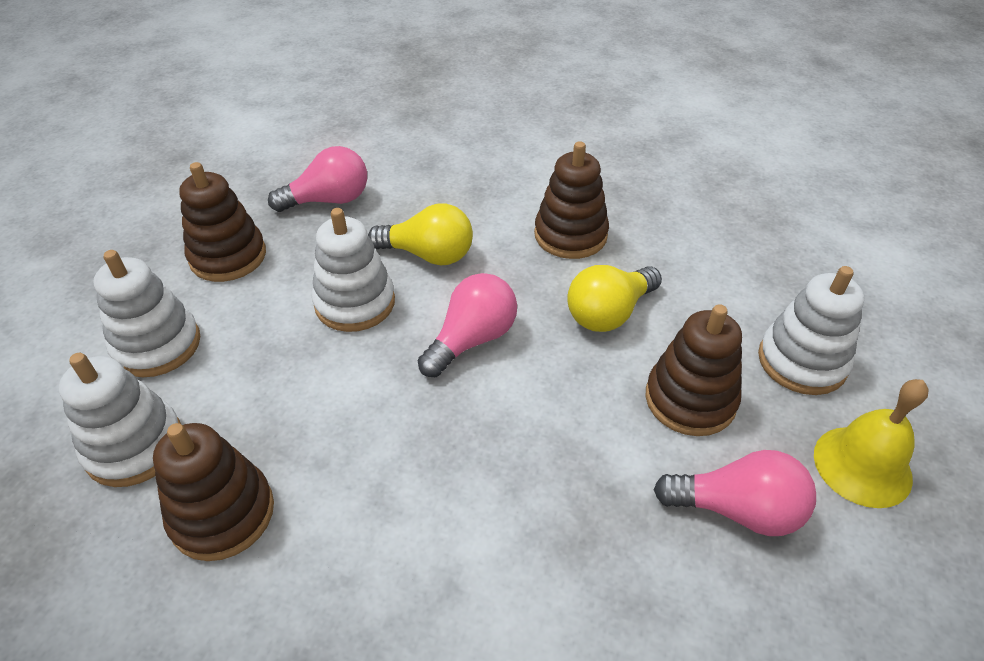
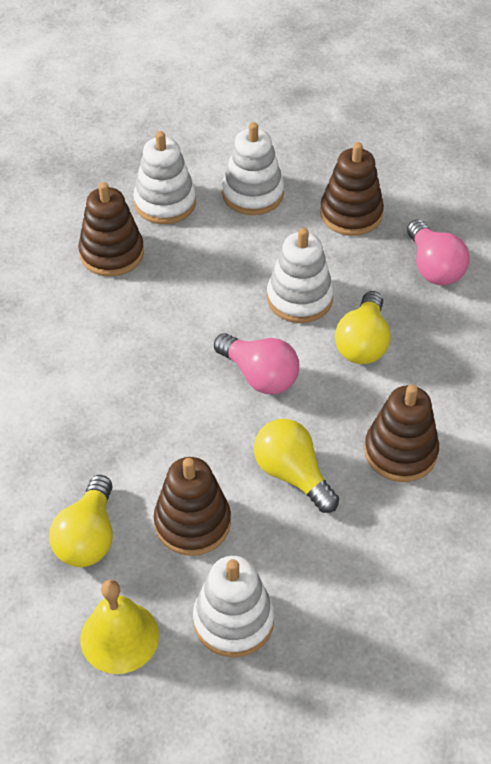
camera: 90 degrees right, 5 degrees up
pink light bulb [654,450,816,536] -> yellow light bulb [49,475,113,567]

